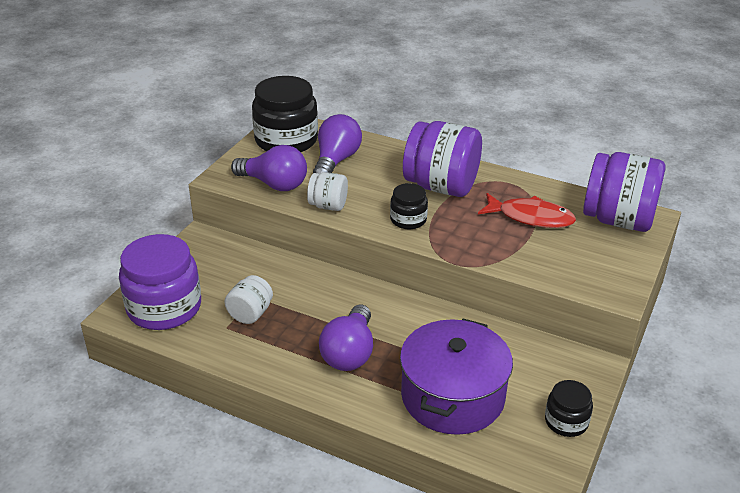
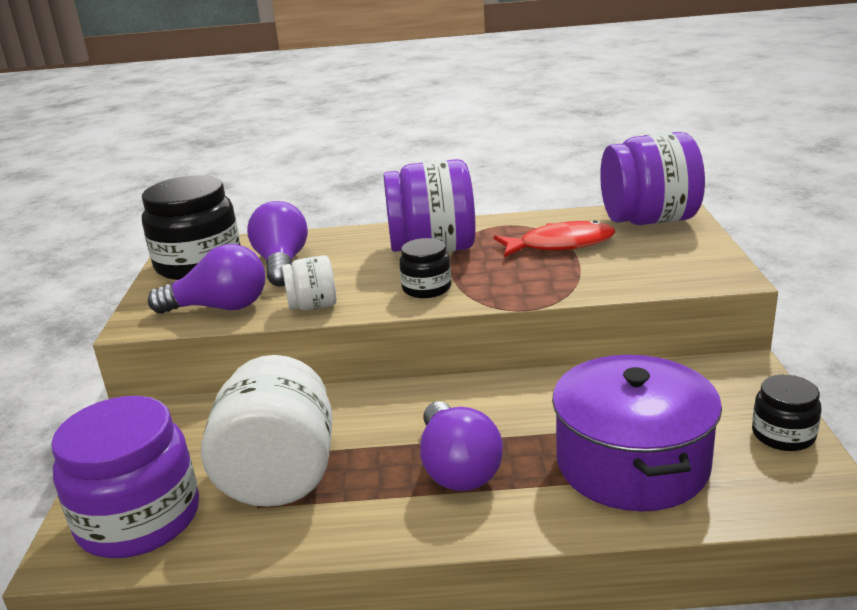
camera: 25 degrees left, 10 degrees down
white jar [224,275,273,324] -> white jar [201,355,333,507], size x1.95

